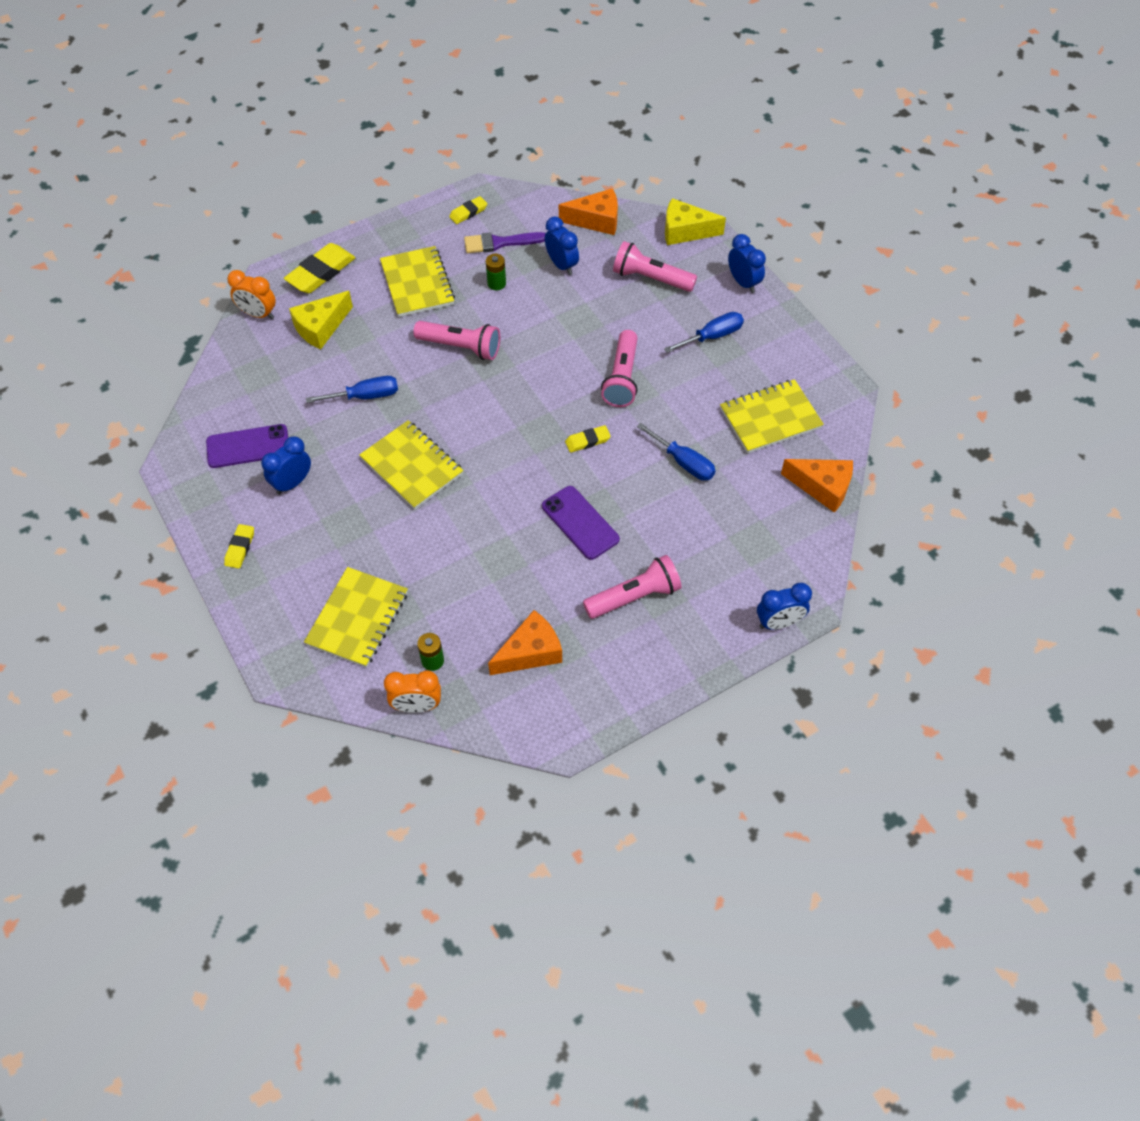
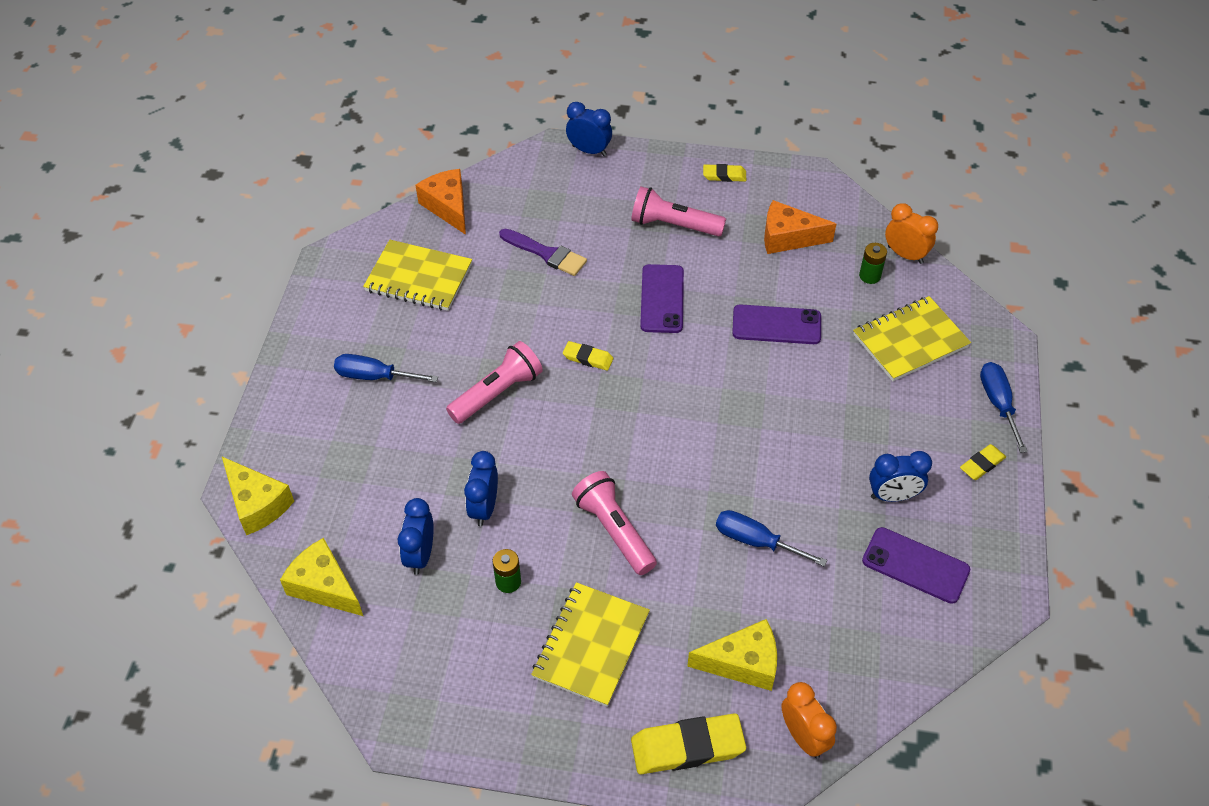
camera: 140 degrees left, 5 degrees down
yellow notebook [359,420,463,509] -> none
yellow eraser [449,196,487,224] -> yellow eraser moved to [703,164,746,182]
purple brush [464,232,546,253] -> purple brush moved to [499,229,587,276]
orange cheese [559,188,618,235] -> yellow cheese [280,538,363,616]
pink flashlight [613,241,697,292] -> none
blue screwdriver [637,423,716,481] -> blue screwdriver moved to [980,362,1028,453]
blue clock [728,234,766,293] -> blue clock moved to [464,451,498,526]
none -> purple phone [732,304,821,344]

